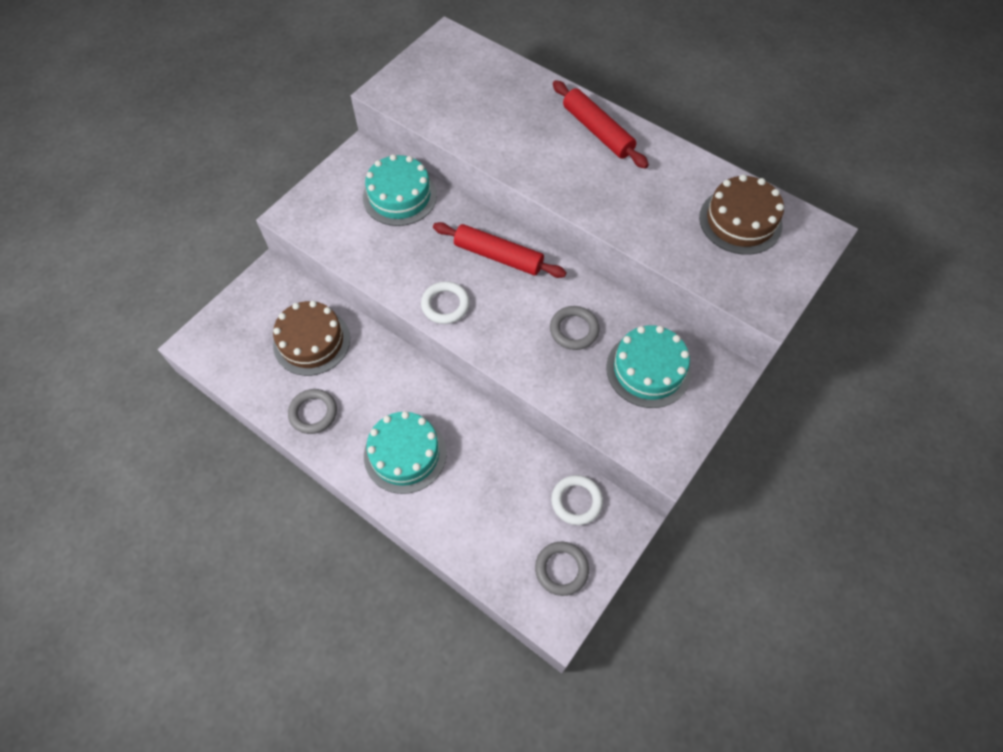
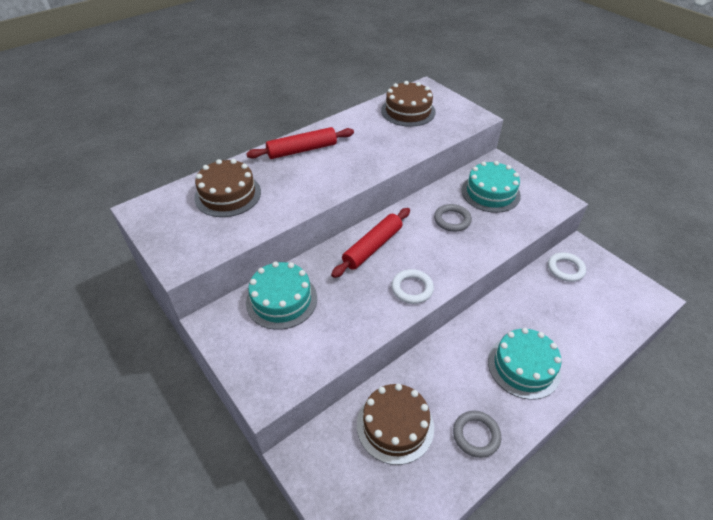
camera: 75 degrees left, 15 degrees down
grey ring [535,542,589,596] -> none
none -> brown cake [194,159,261,217]

